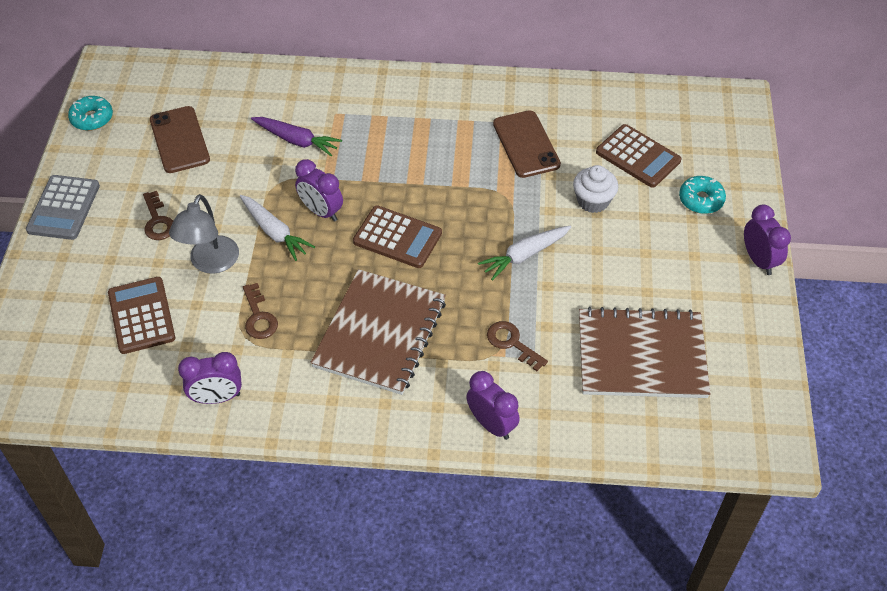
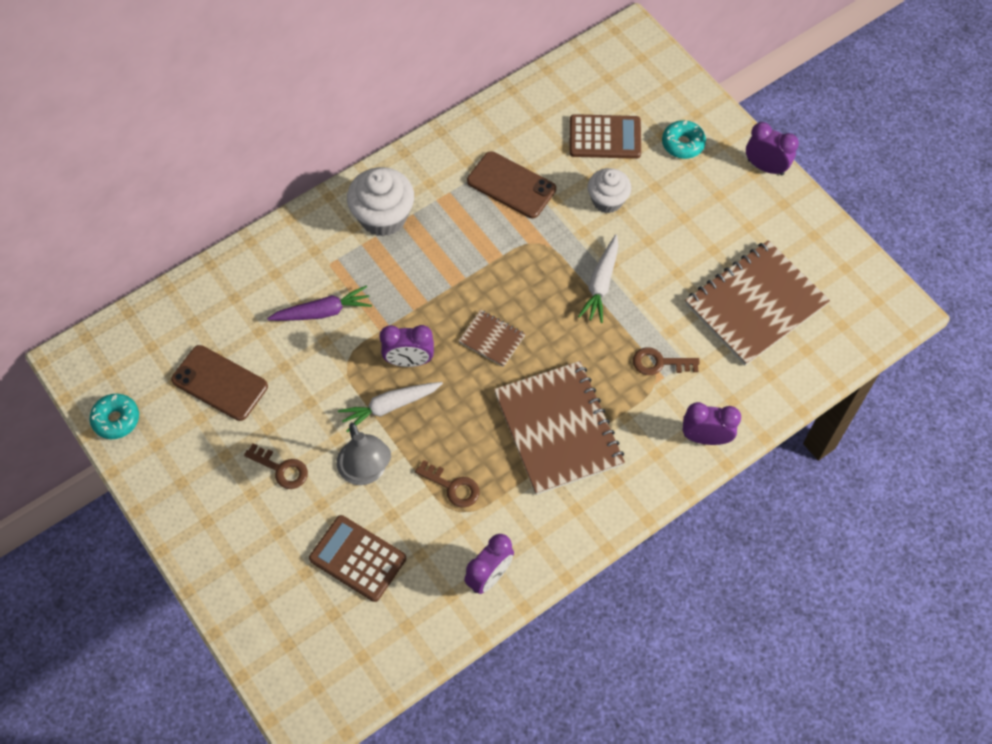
camera: 40 degrees left, 10 degrees up
grey calculator [26,175,100,240] -> none
white carrot [240,195,315,261] -> white carrot turned 150 degrees clockwise [338,382,443,433]
brown calculator [353,206,442,268] -> brown notebook [459,310,525,367]
none -> white cupcake [347,167,414,237]

